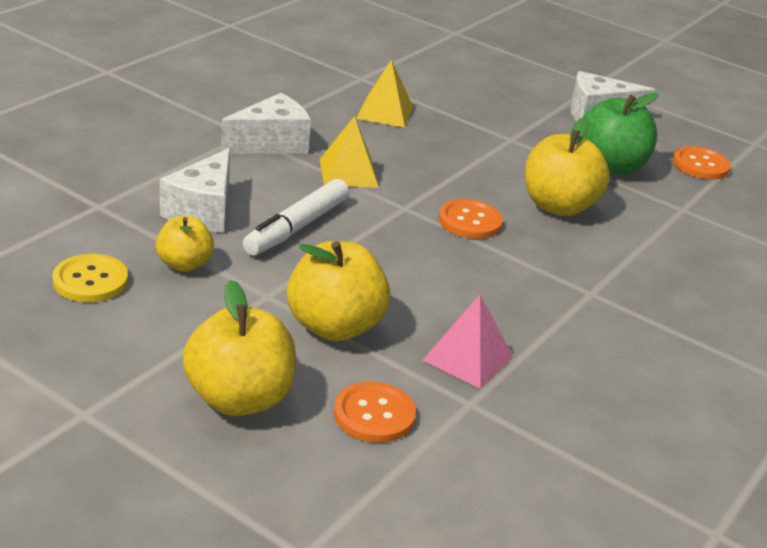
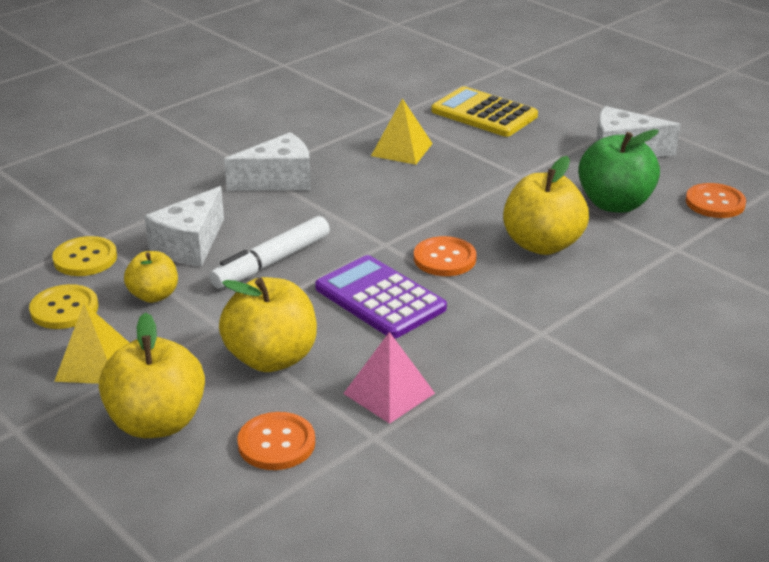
camera: 15 degrees right, 0 degrees up
yellow pyramid [320,116,379,188] -> yellow pyramid moved to [54,303,129,384]
none -> yellow button [52,236,117,276]
none -> purple calculator [315,255,447,339]
none -> yellow calculator [431,86,538,137]

